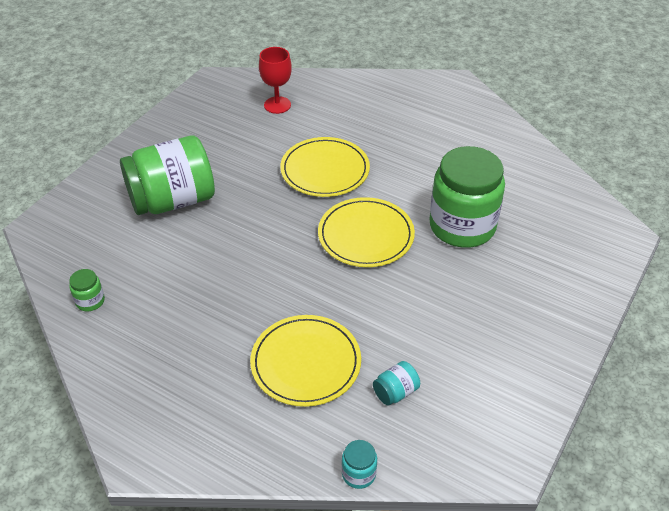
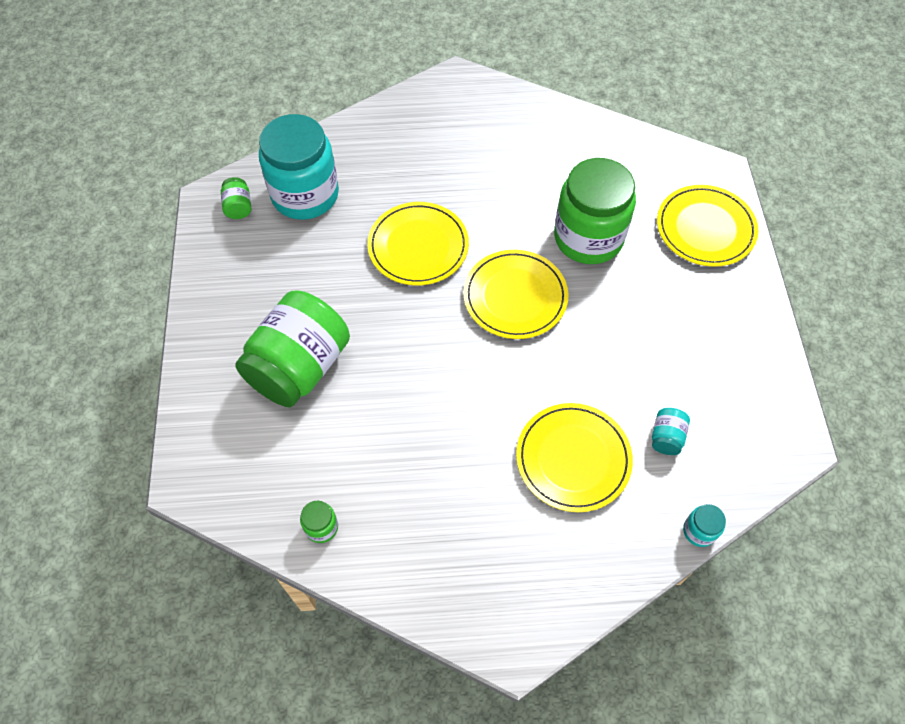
camera: 35 degrees left, 15 degrees up
red goblet [259,47,292,114] -> turquoise jar [259,114,339,220]
none -> green jar [221,177,251,219]
none -> yellow plate [657,185,759,267]

